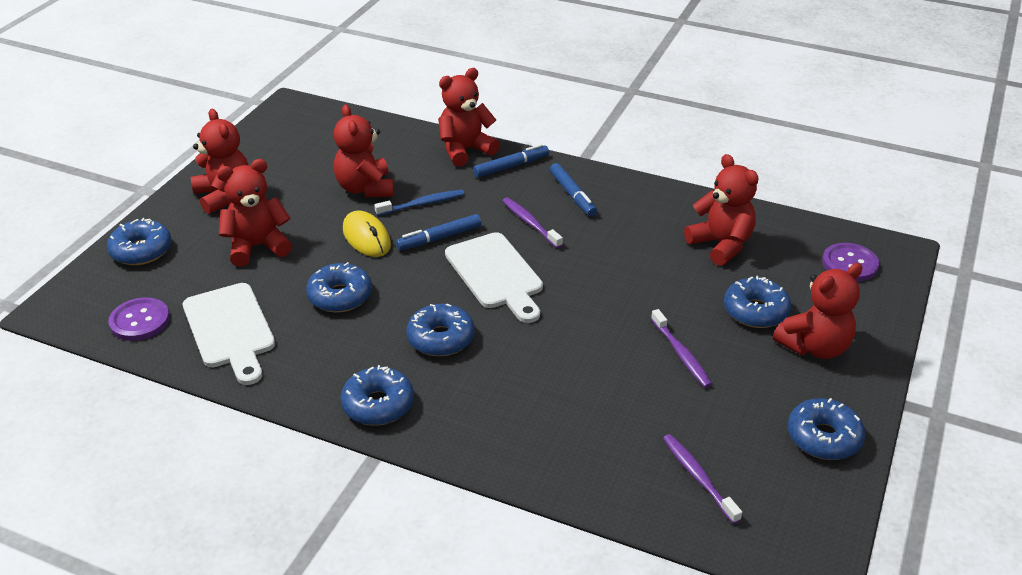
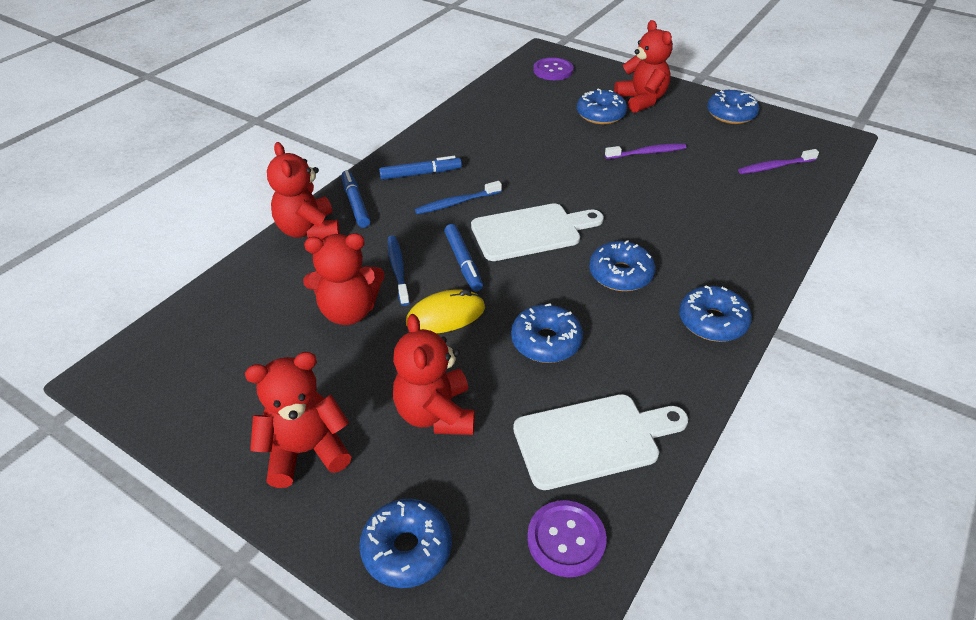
camera: 80 degrees left, 5 degrees up
purple toothbrush [502,197,563,248] -> blue toothbrush [415,181,502,214]
red teddy bear [684,154,758,266] -> none

